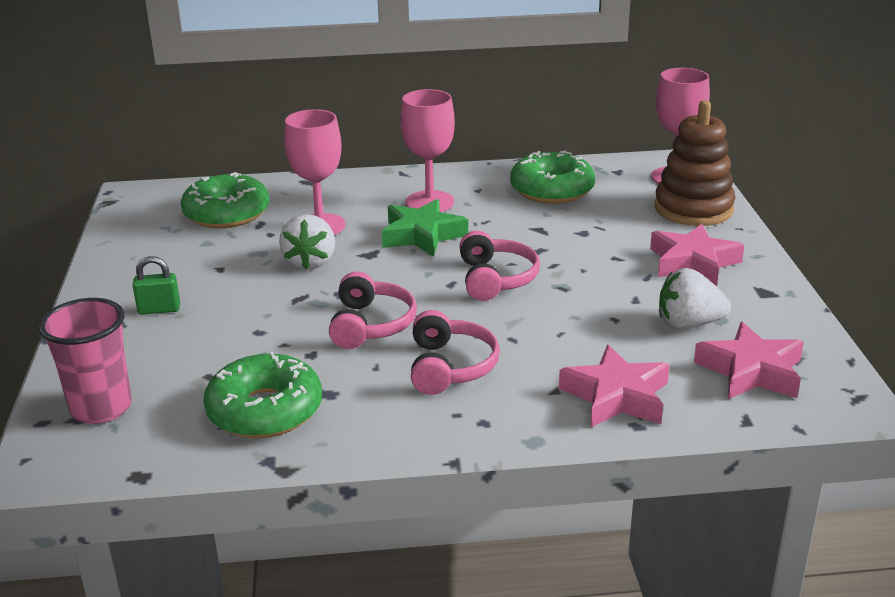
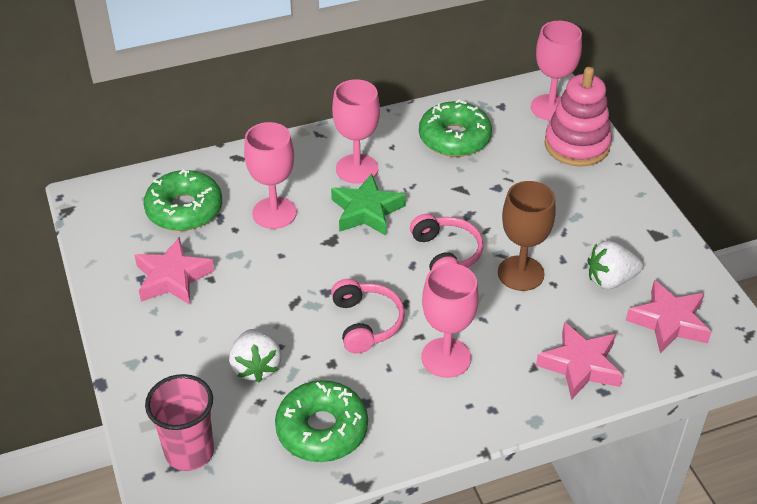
camera: 15 degrees left, 15 degrees up
green padlock [132,256,180,315] -> none
white strawberry [279,214,335,270] -> white strawberry moved to [229,329,281,383]
pink headphones [411,310,500,395] -> pink goblet [421,263,479,378]
pink star [650,224,744,286] -> pink star moved to [135,237,214,305]
brown stacking toy [655,100,735,226] -> pink stacking toy [545,67,612,166]
none -> brown goblet [498,181,555,291]

